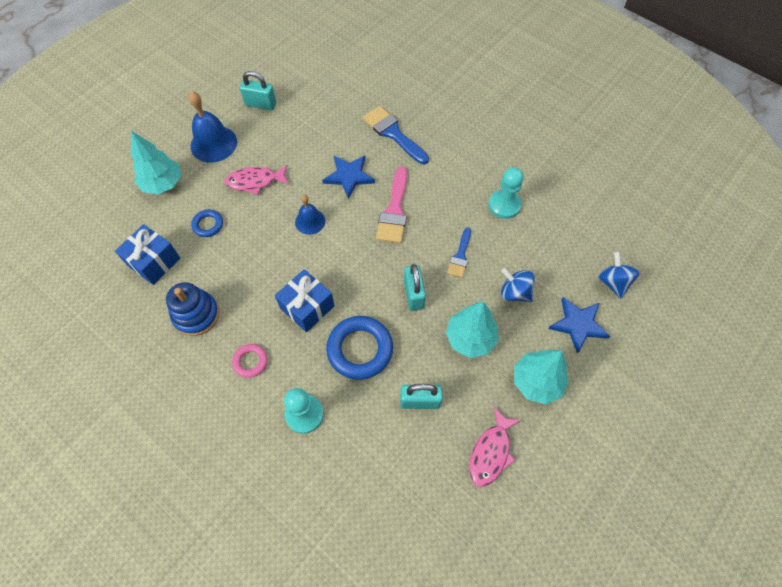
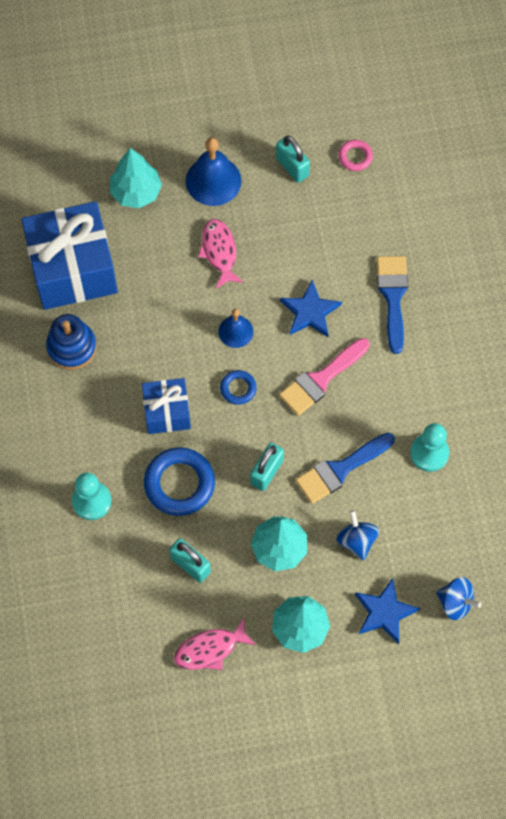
camera: 40 degrees right, 5 degrees up
blue gift [115,224,180,285] -> blue gift [21,201,118,310], size x1.82
blue ring [191,210,223,237] -> blue ring moved to [220,370,257,405]
pink fish [224,165,289,195] -> pink fish turned 45 degrees clockwise [198,219,244,288]
pink ring [232,344,267,378] -> pink ring moved to [338,140,373,171]
blue brush [447,228,471,278] -> blue brush [295,433,395,504], size x1.64
blue spinning top [598,252,640,299] -> blue spinning top turned 90 degrees clockwise [436,577,481,620]

